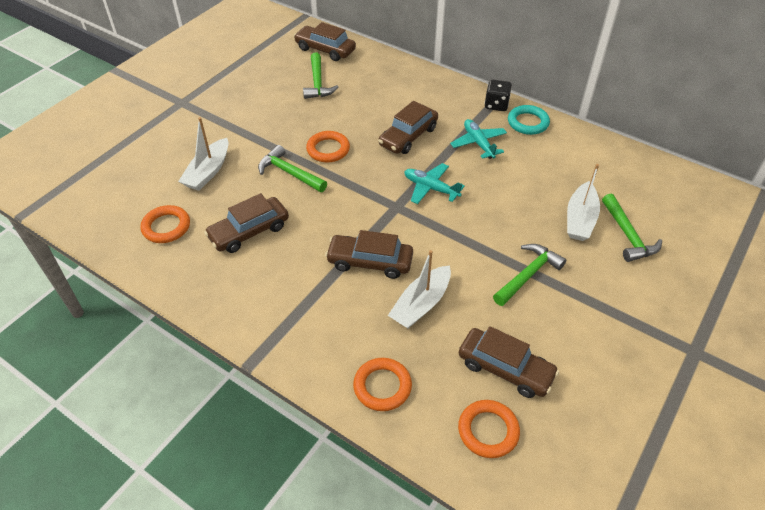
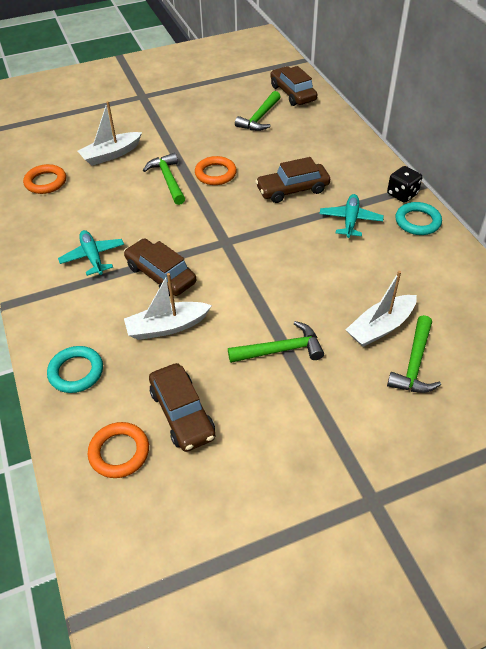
camera: 35 degrees right, 0 degrees up
brown car [204,193,289,253] -> none
orange ring [353,358,412,411] -> turquoise ring [47,346,103,393]
turquoise plane [404,163,465,204] -> turquoise plane moved to [58,230,124,276]

